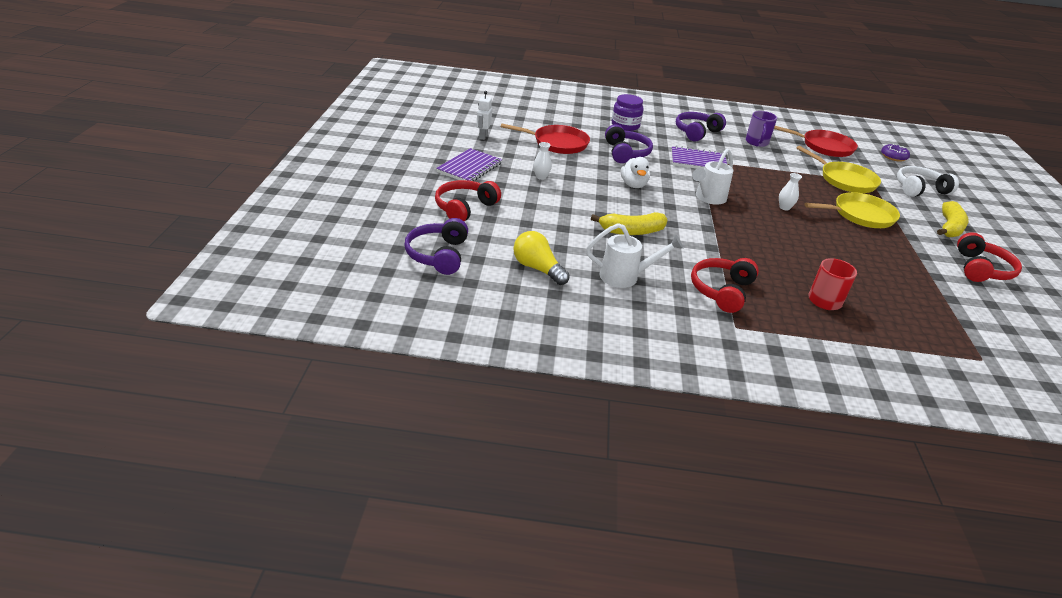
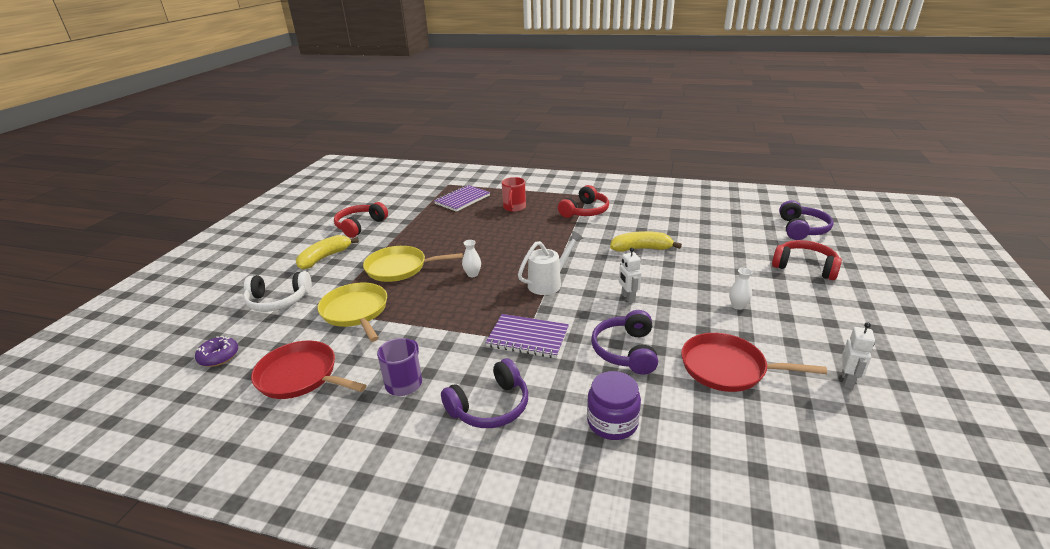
camera: 165 degrees left, 5 degrees down
red headphones [435,180,501,221] -> red headphones turned 105 degrees counterclockwise [772,240,842,280]
purple notebook [436,148,502,181] -> purple notebook moved to [434,185,490,212]
yellow light bulb [513,231,570,285] -> none
white watering can [586,223,683,288] -> none
white duck [621,157,650,188] -> white robot [619,247,642,303]

